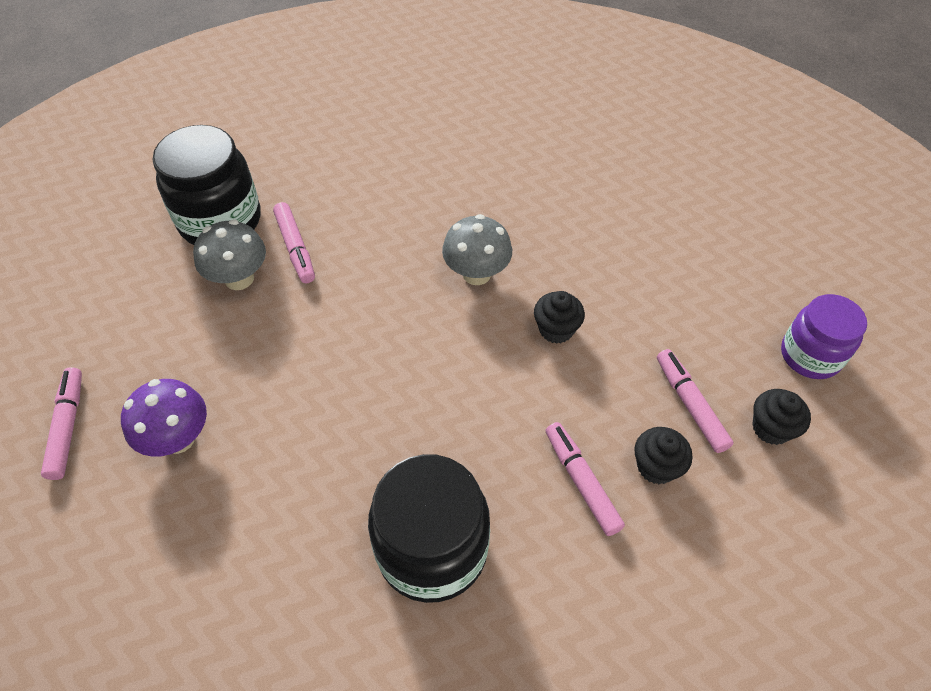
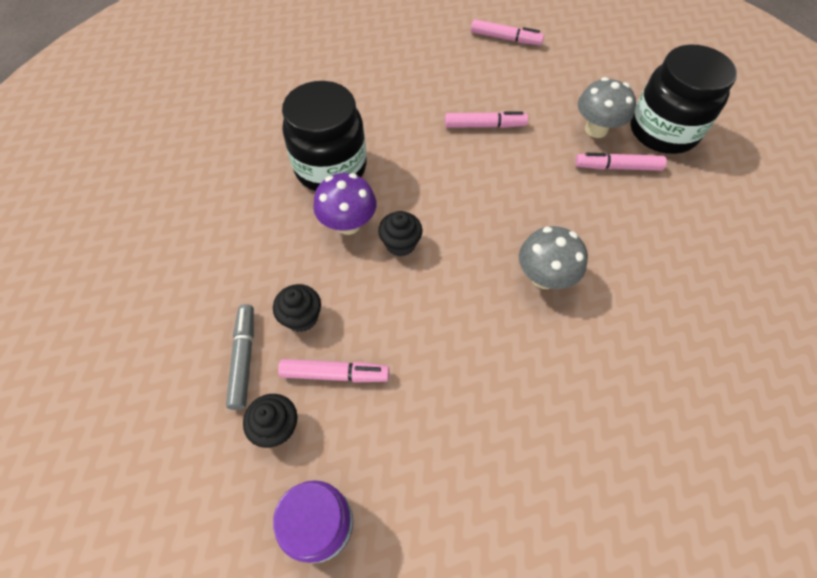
camera: 115 degrees right, 5 degrees up
purple mushroom [121,379,207,457] -> purple mushroom moved to [313,173,376,235]
black cupcake [534,291,585,344] -> black cupcake moved to [378,211,422,256]
pink marker [545,422,625,536] -> pink marker moved to [445,111,528,128]
none -> grey marker [226,304,254,410]

